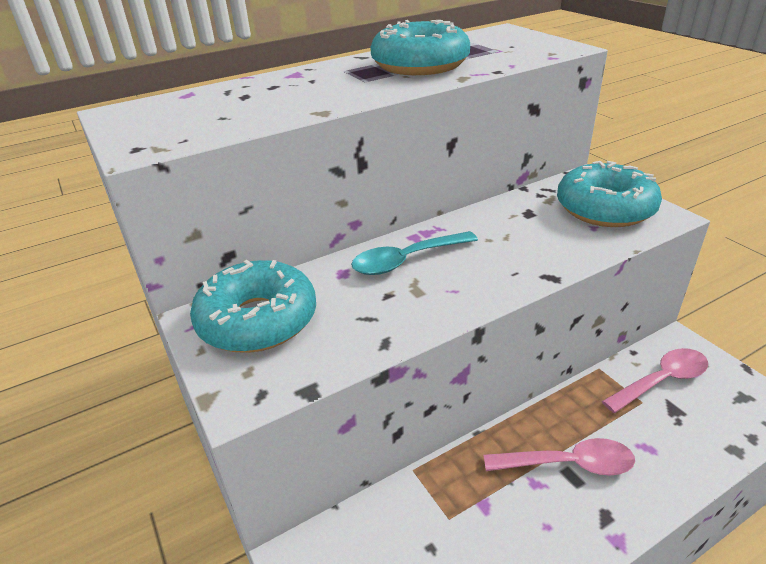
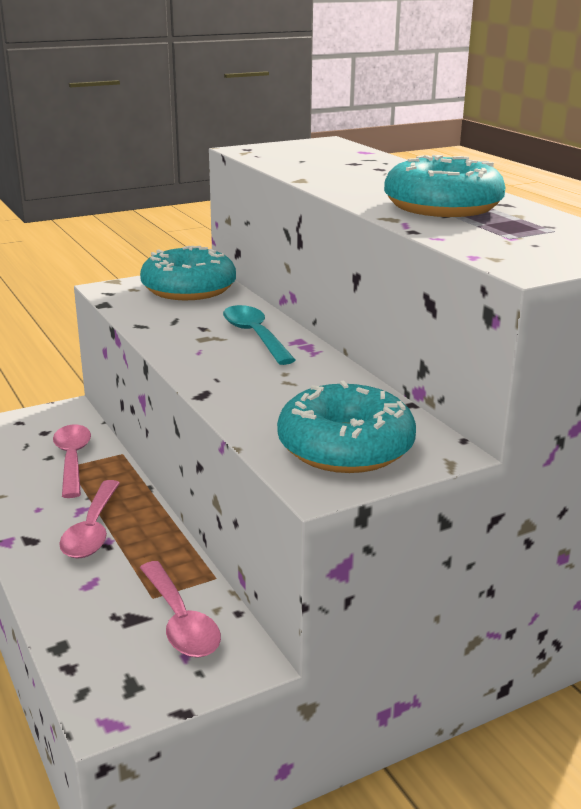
camera: 90 degrees right, 10 degrees down
none -> pink spoon [53,425,91,498]

